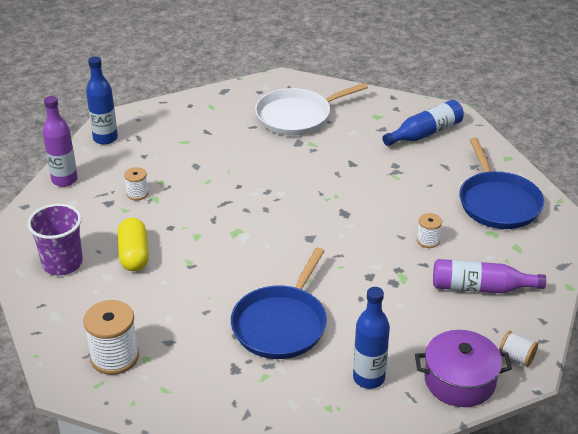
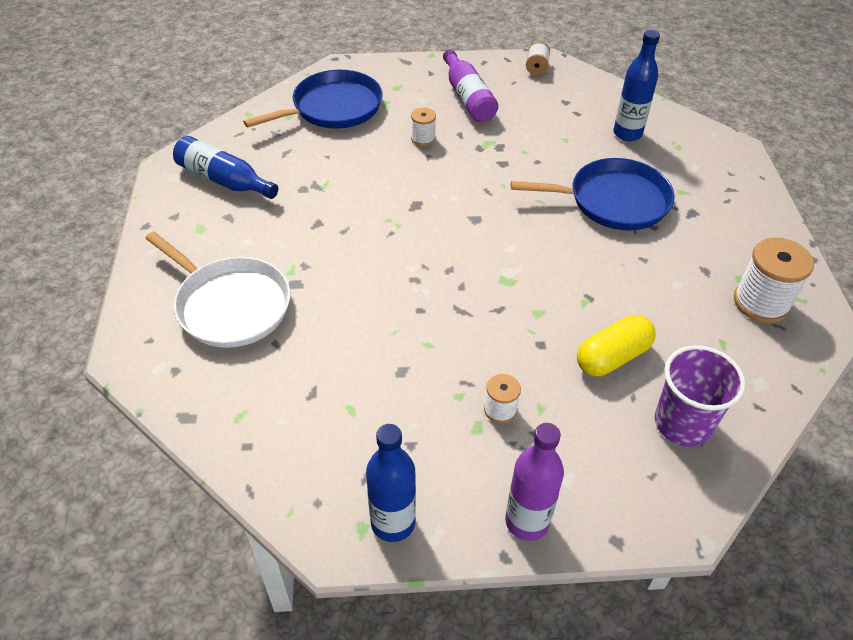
camera: 115 degrees left, 10 degrees up
purple pot [415,330,512,407] -> none

